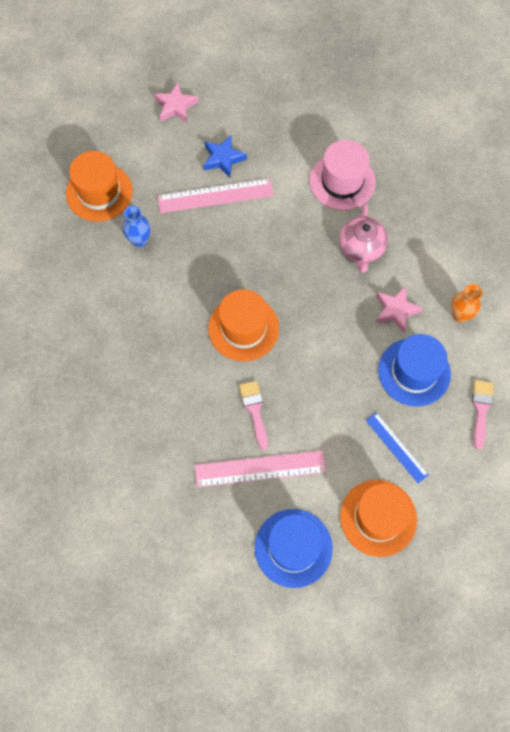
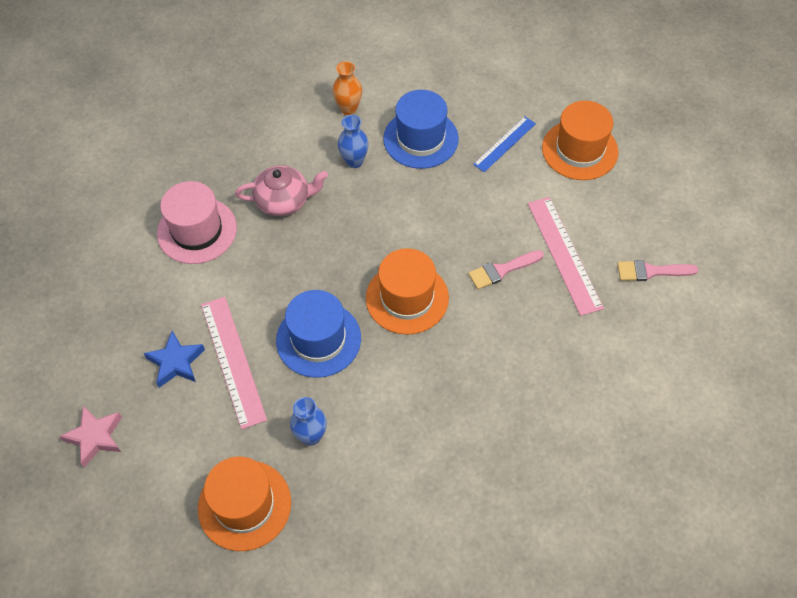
camera: 100 degrees left, 10 degrees down
blue hat [255,509,333,588] -> blue hat moved to [276,290,361,378]
pink star [376,285,423,333] -> blue vase [338,115,369,168]
pink brush [472,380,494,450] -> pink brush moved to [617,260,698,281]

